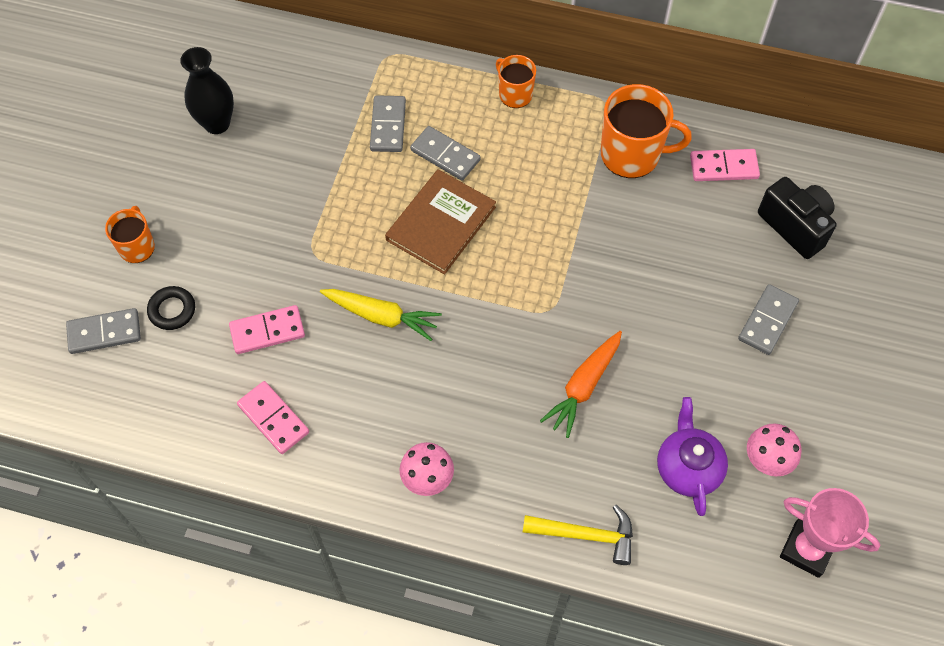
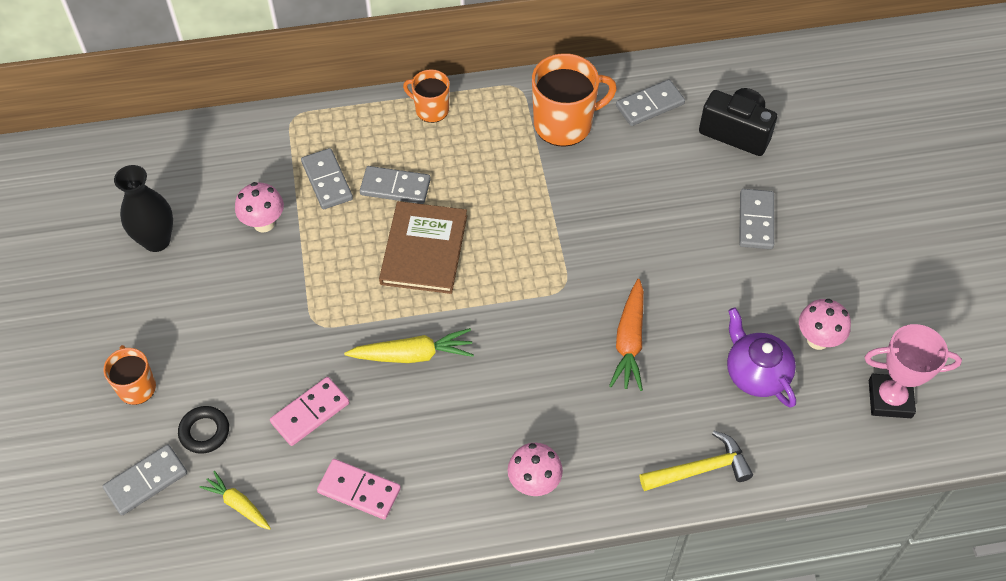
camera: 25 degrees left, 5 degrees down
pink domino [690,149,760,181] -> grey domino [616,79,685,126]
none -> yellow carrot [199,471,271,530]
none -> pink mushroom [235,182,284,233]

